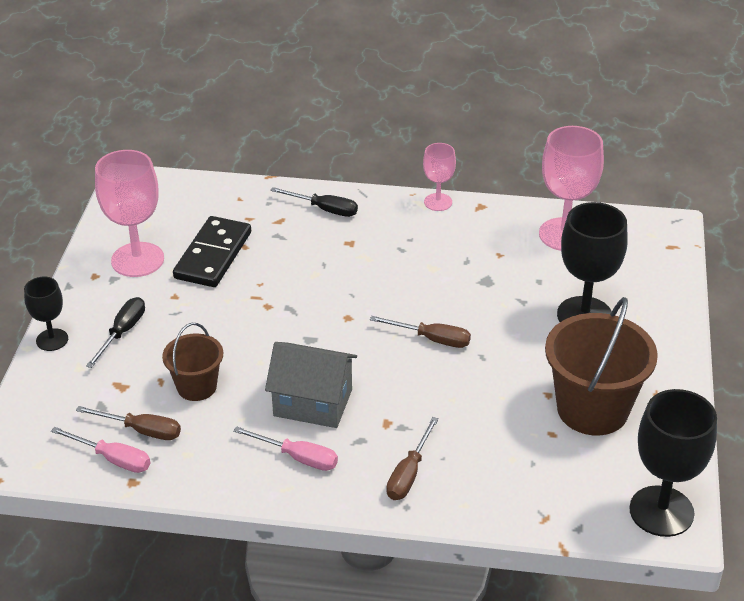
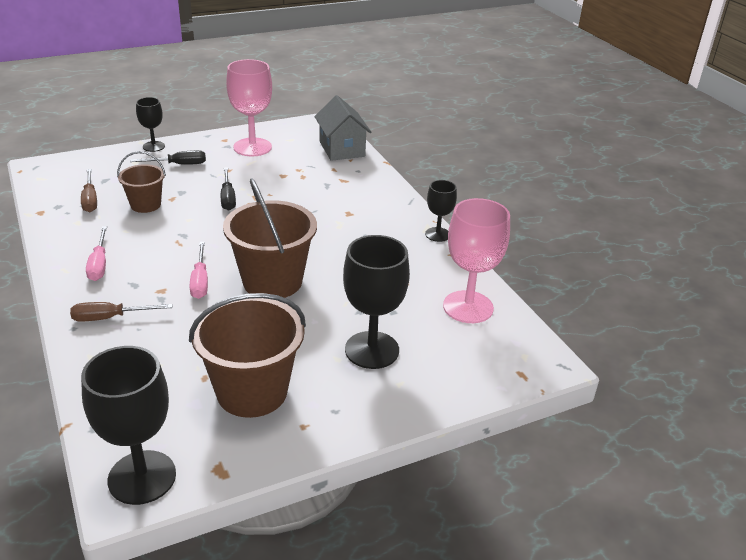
camera: 55 degrees right, 5 degrees down
pink screwdriver [51,427,150,473] -> pink screwdriver moved to [190,242,208,299]
black domino [173,216,251,287] -> none
grey house [265,342,357,428] -> grey house moved to [314,95,372,161]
black screwdriver [270,187,358,217] -> black screwdriver moved to [221,167,236,210]
brown screwdriver [370,316,471,348] -> brown bucket [223,178,317,298]
pink goblet [423,143,456,211] -> black goblet [425,180,457,242]

